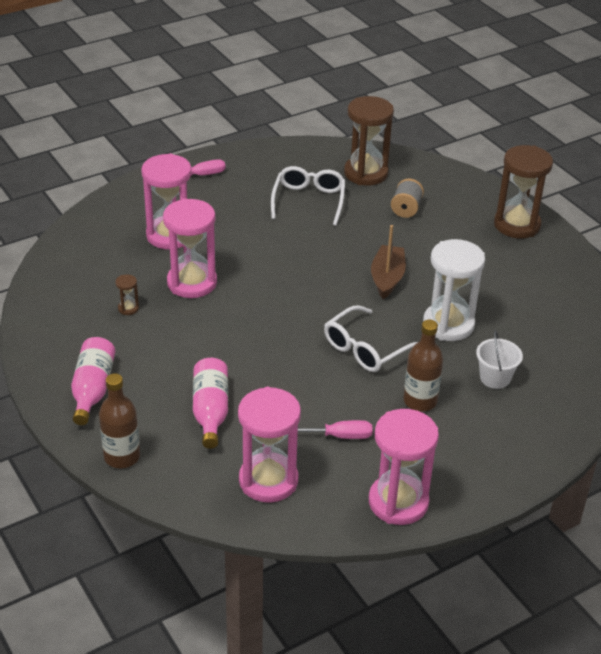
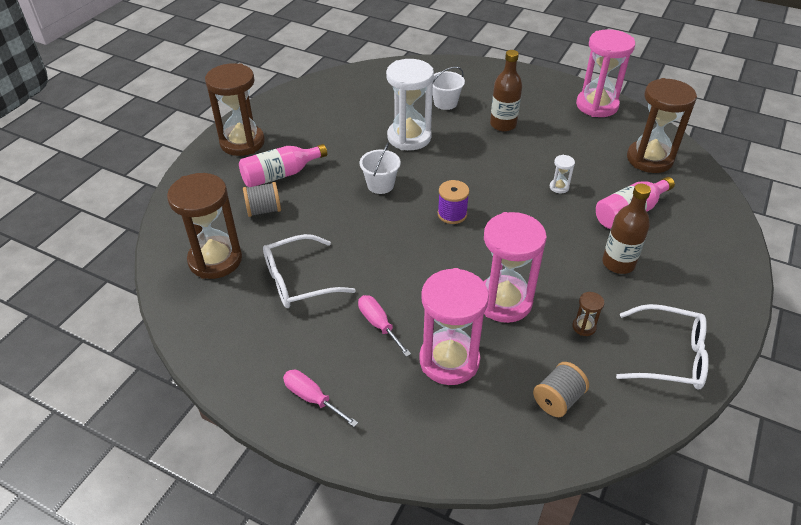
camera: 120 degrees left, 5 degrees up
pink bottle [71,337,115,425] -> pink bottle moved to [239,144,327,187]
brown bottle [99,373,140,468] -> brown bottle moved to [602,183,651,274]
pink hourglass [238,387,301,503] -> brown hourglass [627,78,697,173]
pink screwdriver [298,420,373,439] -> pink screwdriver moved to [358,295,411,357]
white glasses [324,305,418,372] -> white glasses moved to [616,304,709,390]
brown boat [371,225,406,299] -> white bucket [360,142,401,194]
none -> purple spool [438,180,470,224]
none -> grey spool [533,362,589,417]
none -> white hourglass [550,155,575,193]

